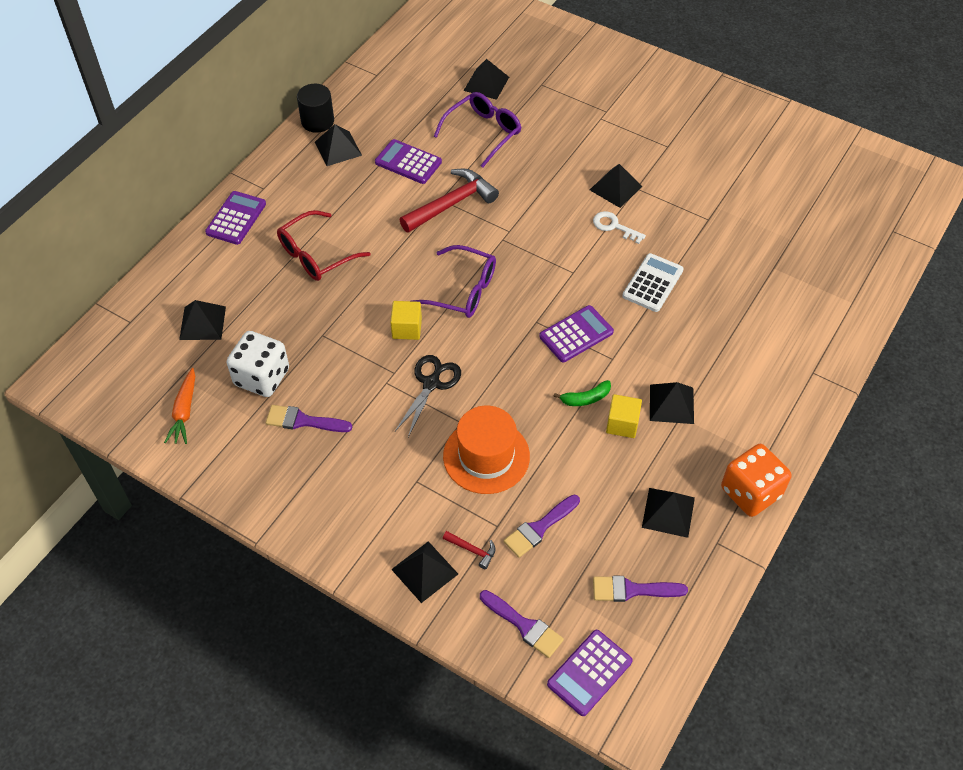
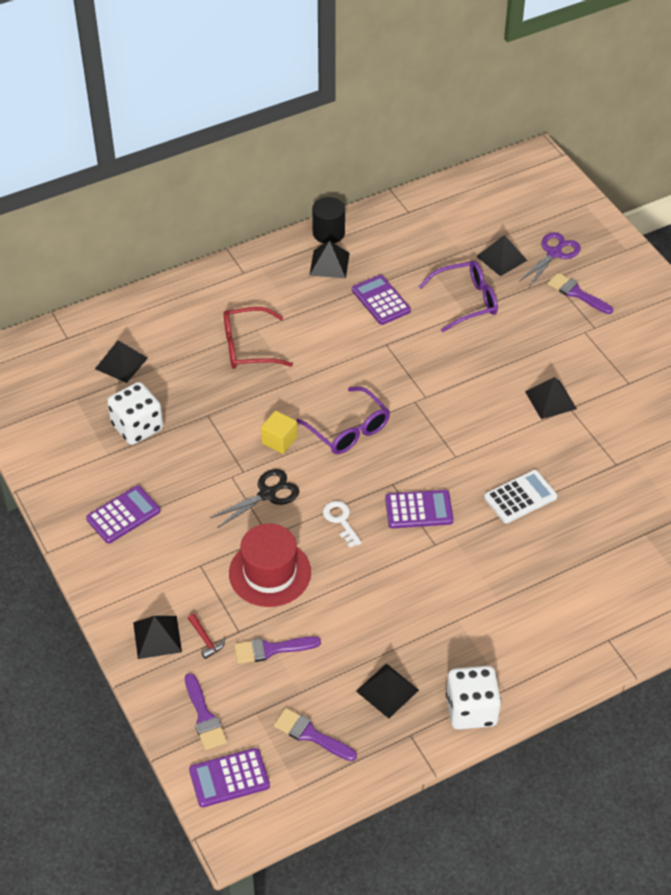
camera: 30 degrees right, 5 degrees down
orange carrot [164,368,195,444] -> none
purple calculator [205,191,266,245] -> purple calculator moved to [86,485,160,544]
purple brush [266,405,352,432] -> purple brush moved to [548,273,613,314]
red hammer [399,169,499,233] -> none
orange hat [443,406,530,494] -> red hat [229,523,311,607]
green banana [553,380,611,406] -> none
white key [593,211,646,244] -> white key moved to [323,501,362,548]
yellow cube [606,394,642,438] -> none
black pyramid [650,382,694,424] -> none
orange dice [721,444,792,517] -> white dice [446,666,501,730]
none -> purple scissors [520,232,581,287]

